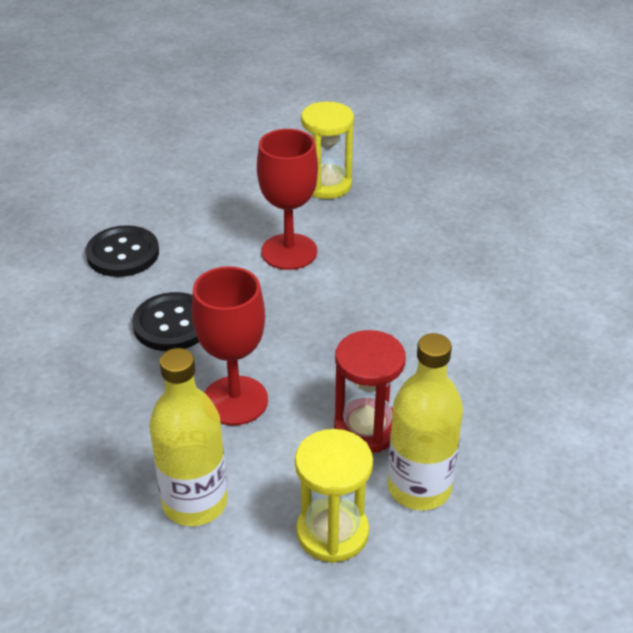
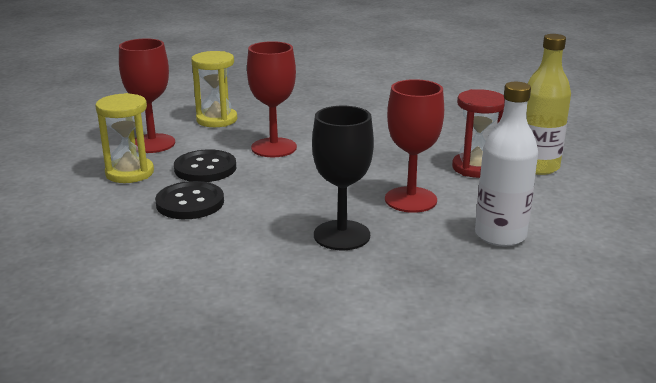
camera: 60 degrees left, 15 degrees down
black button [132,292,199,351] -> black button moved to [174,149,236,182]
yellow bottle [149,348,228,526] -> white bottle [475,82,538,247]
yellow hourglass [295,429,373,563] -> yellow hourglass moved to [95,93,154,183]
none -> red goblet [119,38,175,153]
none -> black goblet [312,106,374,250]

